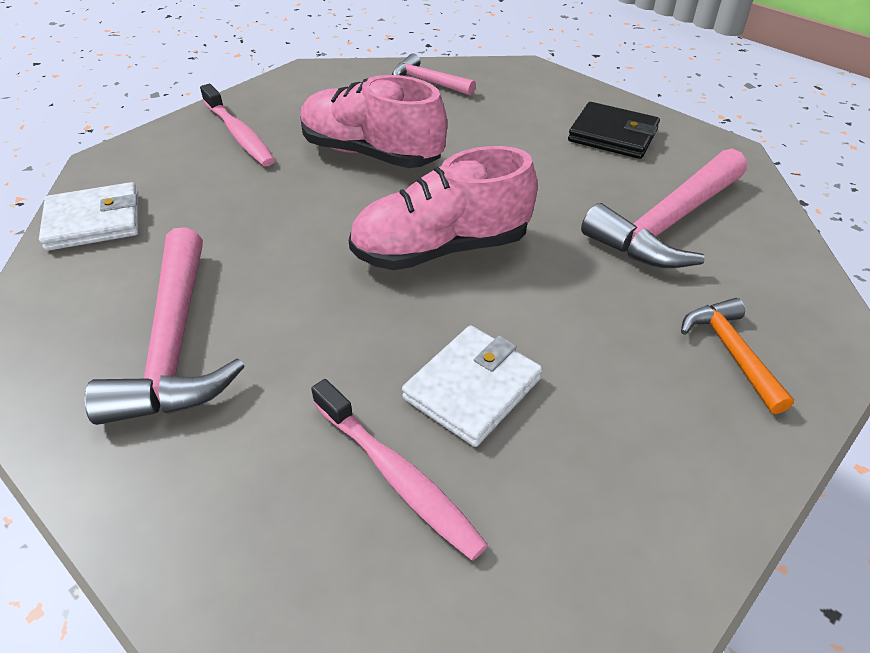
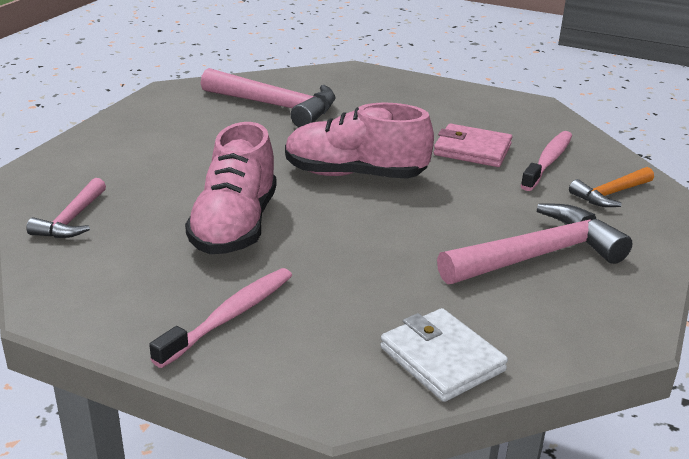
camera: 110 degrees left, 15 degrees down
pink shoe [349,146,538,270] -> pink shoe turned 135 degrees clockwise [285,103,434,179]
white wallet [402,325,542,447] -> pink wallet [434,124,512,167]
black wallet [568,102,660,159] -> none
orange hammer [681,298,794,414] -> orange hammer moved to [569,167,654,207]

